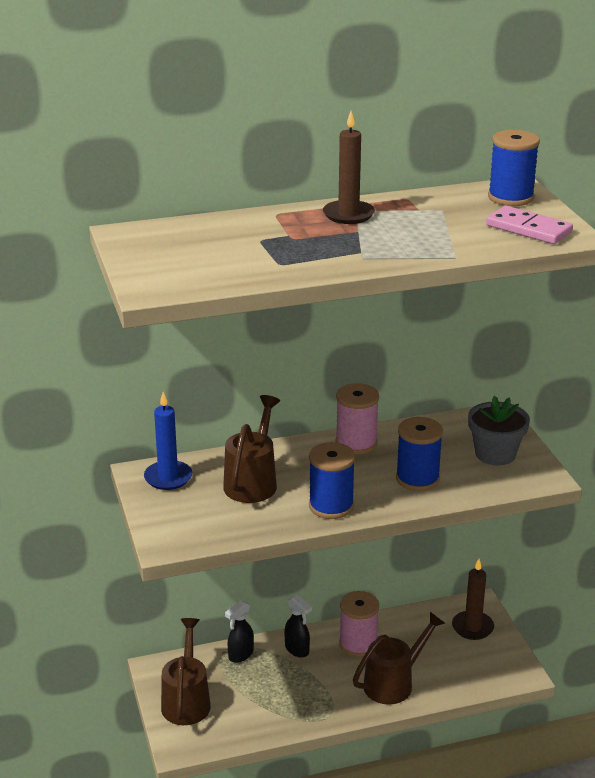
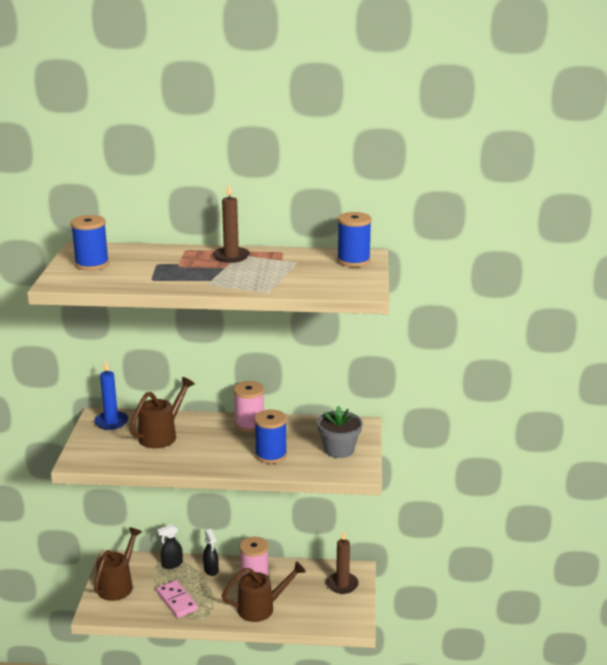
camera: 20 degrees right, 5 degrees down
blue spool [309,442,355,519] -> blue spool moved to [71,215,109,271]
pink domino [486,206,573,244] -> pink domino moved to [156,580,198,618]

